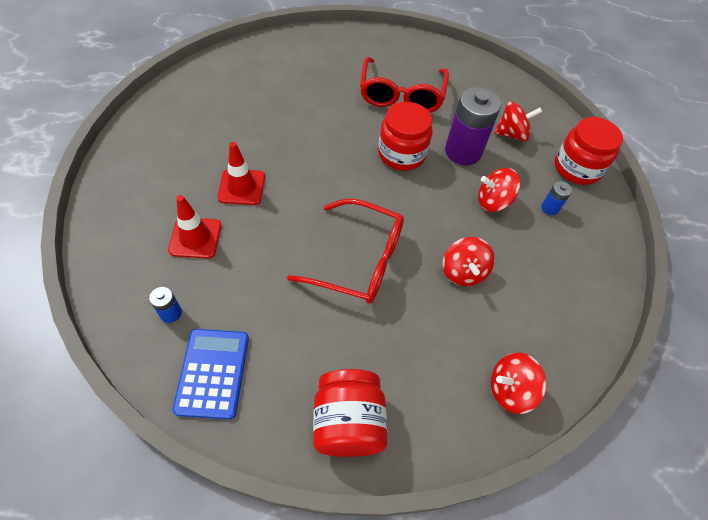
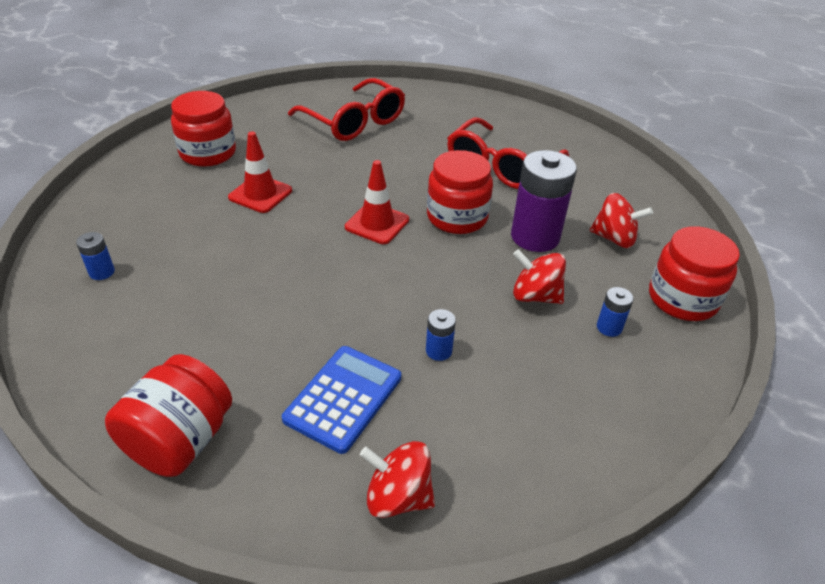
camera: 30 degrees right, 15 degrees down
red traffic cone [168,195,221,259] -> red traffic cone moved to [345,160,409,244]
blue calculator [172,329,249,419] -> blue calculator moved to [282,346,401,454]
red glasses [287,199,404,304] -> red glasses moved to [288,78,405,141]
red spinning top [443,237,495,286] -> blue battery [426,309,456,361]
none -> red jar [171,91,236,167]

